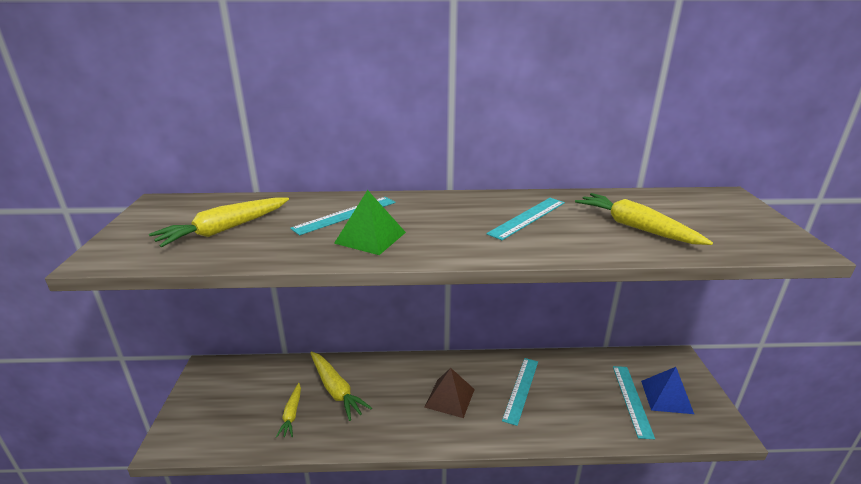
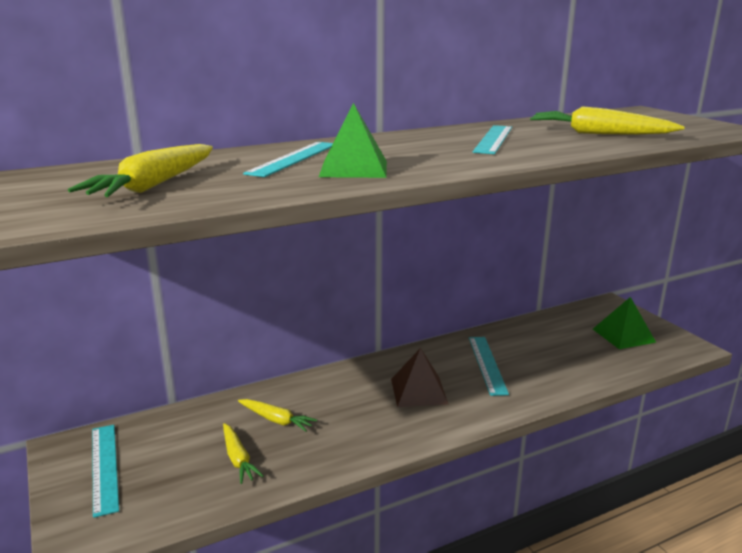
camera: 25 degrees left, 5 degrees down
yellow carrot [310,352,372,421] -> yellow carrot [238,399,317,432], size x0.62
turquoise ruler [613,366,655,439] -> turquoise ruler moved to [92,425,119,518]
blue pyramid [641,367,694,414] -> green pyramid [593,297,656,349]

